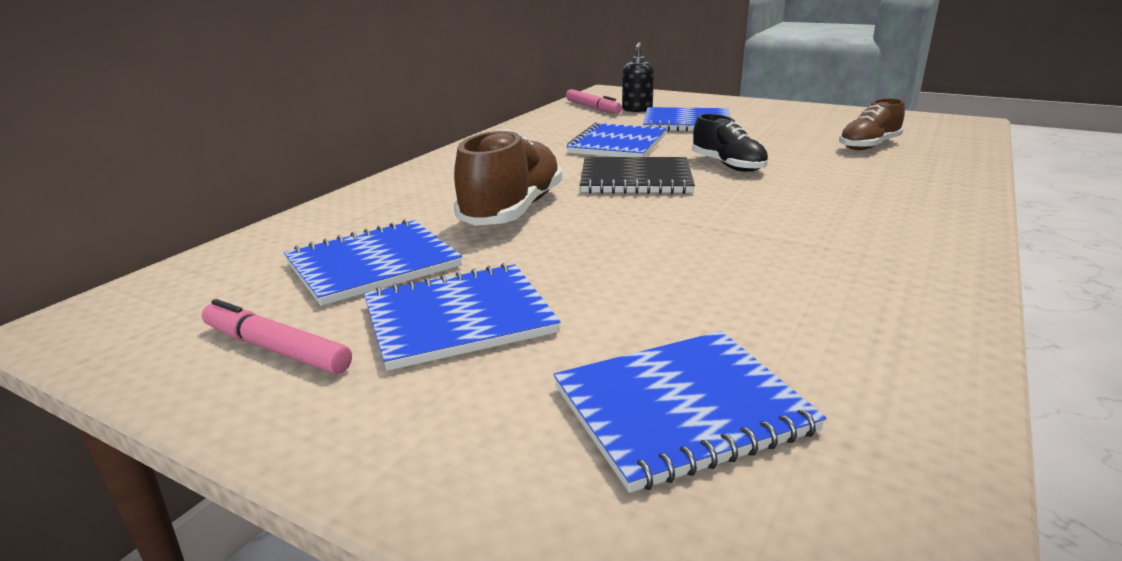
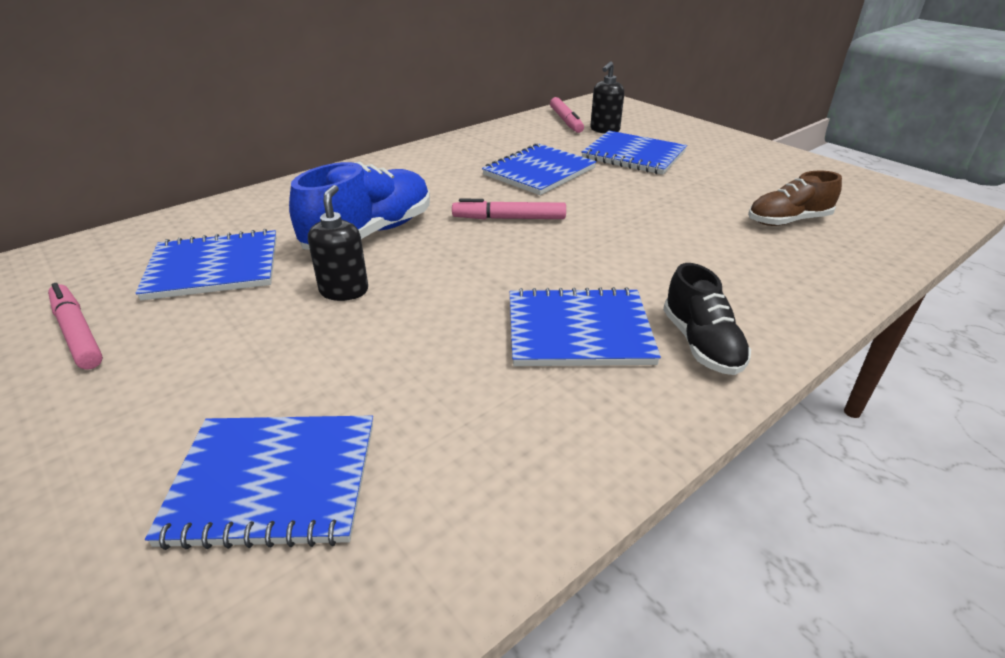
camera: 20 degrees right, 10 degrees up
blue notebook [364,263,560,371] -> blue notebook moved to [510,287,661,366]
brown shoe [454,129,562,226] -> blue shoe [289,162,430,250]
black notebook [580,157,695,194] -> pink marker [452,199,566,219]
black shoe [692,114,768,172] -> black shoe moved to [663,263,751,375]
none -> black soap dispenser [308,185,368,301]

